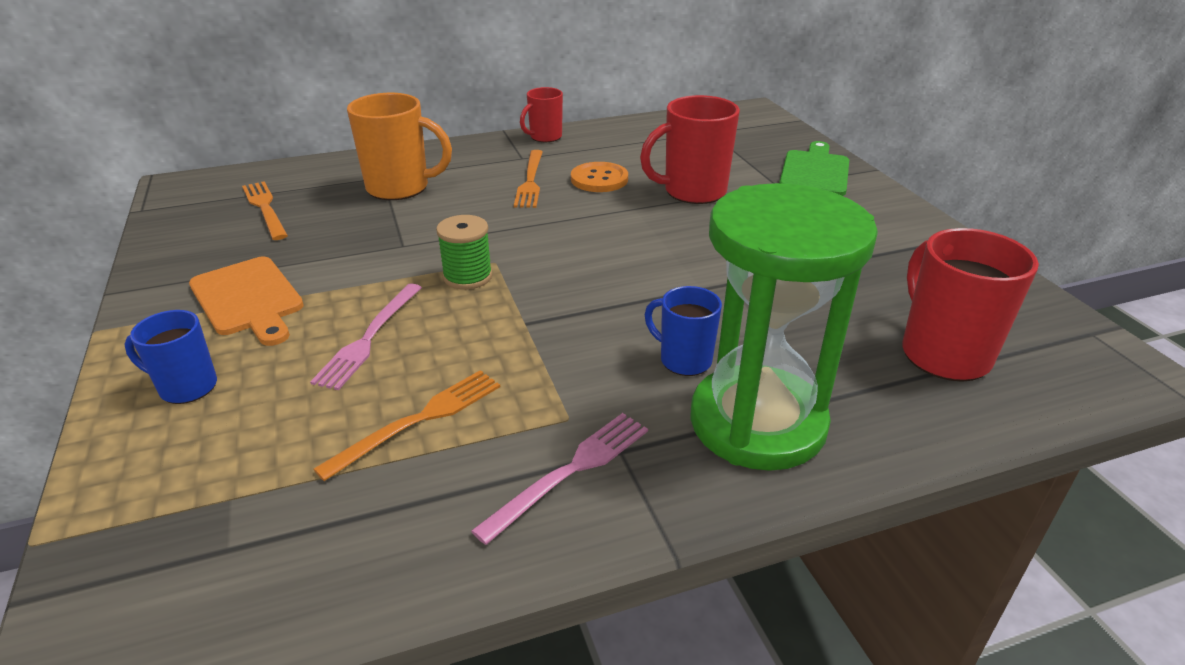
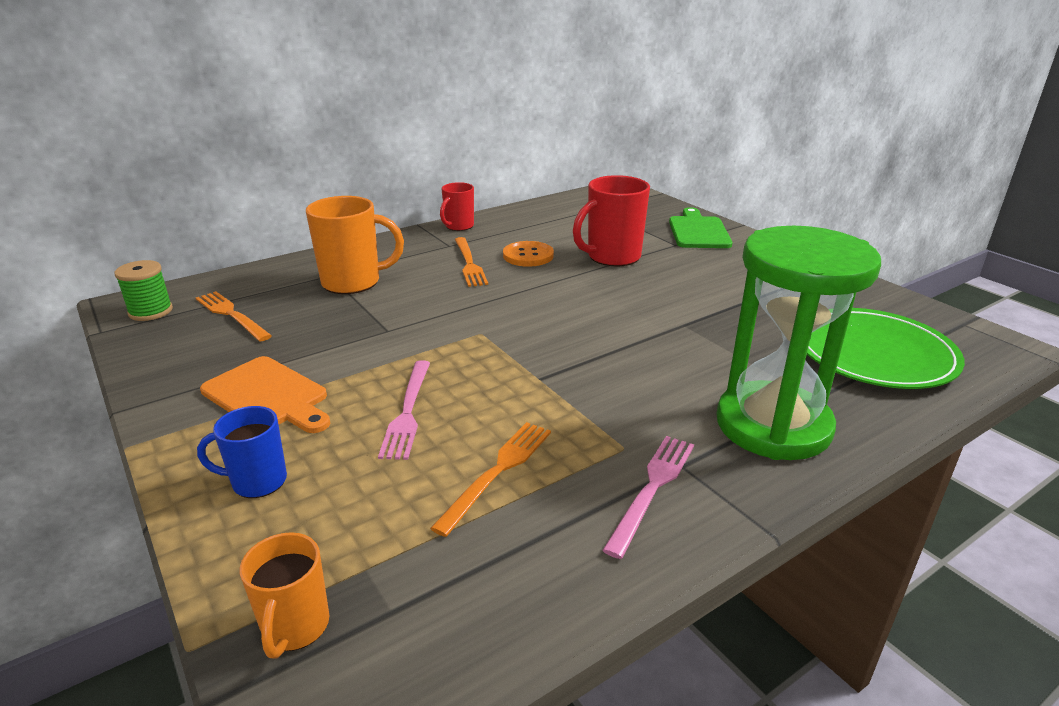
camera: 15 degrees left, 5 degrees down
green spool [436,215,493,290] -> green spool moved to [114,260,173,321]
blue mug [645,286,722,376] -> none
red mug [902,228,1039,382] -> green plate [807,308,965,389]
none -> orange mug [240,532,329,659]

